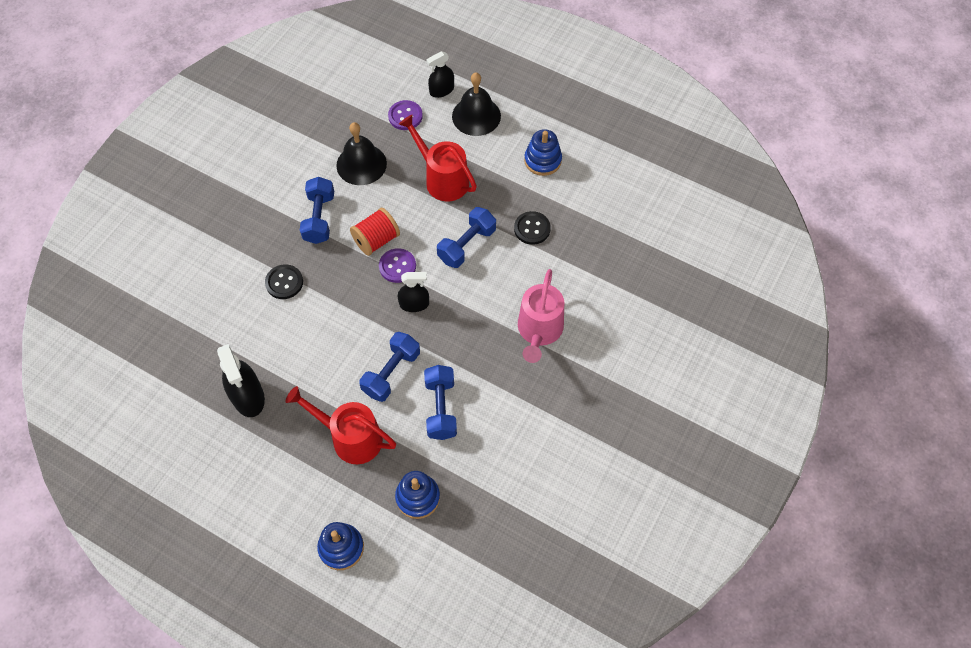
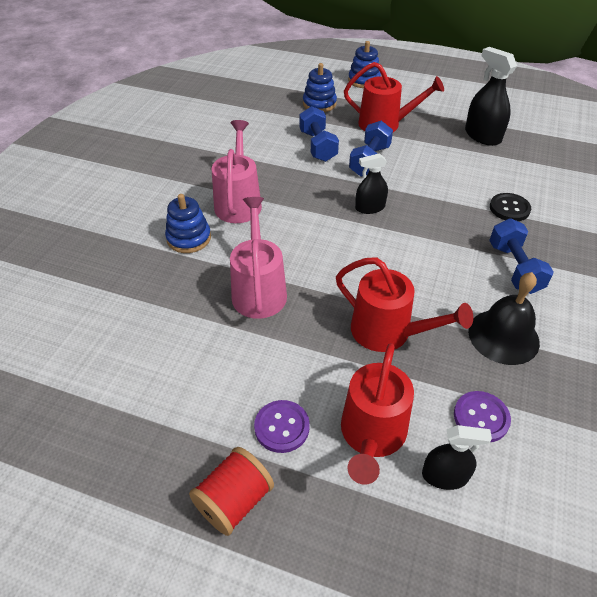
camera: 170 degrees right, 15 degrees down
red spool [350,208,400,256] -> red spool moved to [189,447,274,536]
purple button [379,248,416,283] -> purple button moved to [254,400,310,453]
black spray bottle [426,51,454,98] -> black spray bottle turned 45 degrees clockwise [422,425,492,490]
blue dumbbell [437,207,496,268] -> none
black bell [452,73,501,136] -> red watering can [341,343,414,485]
black button [514,211,551,245] -> pink watering can [230,197,287,319]
blue stacking toy [524,129,562,176] -> blue stacking toy moved to [165,194,211,253]

